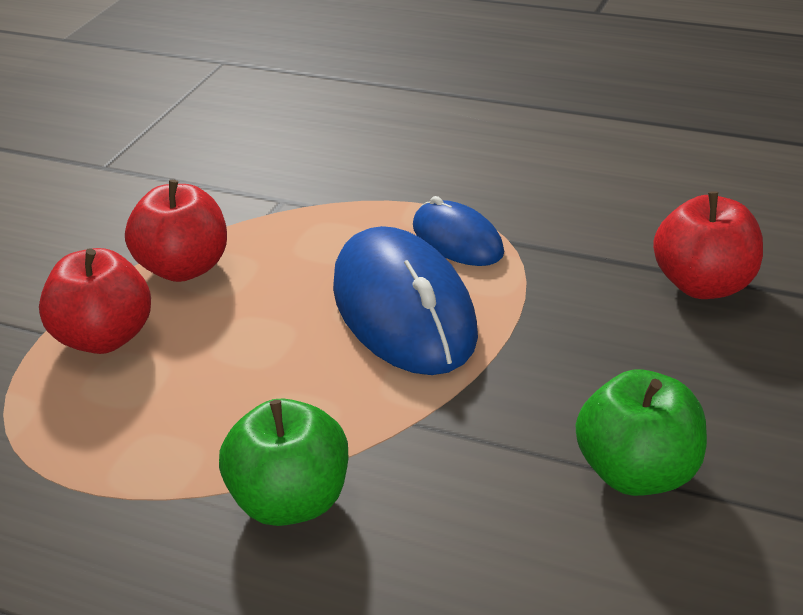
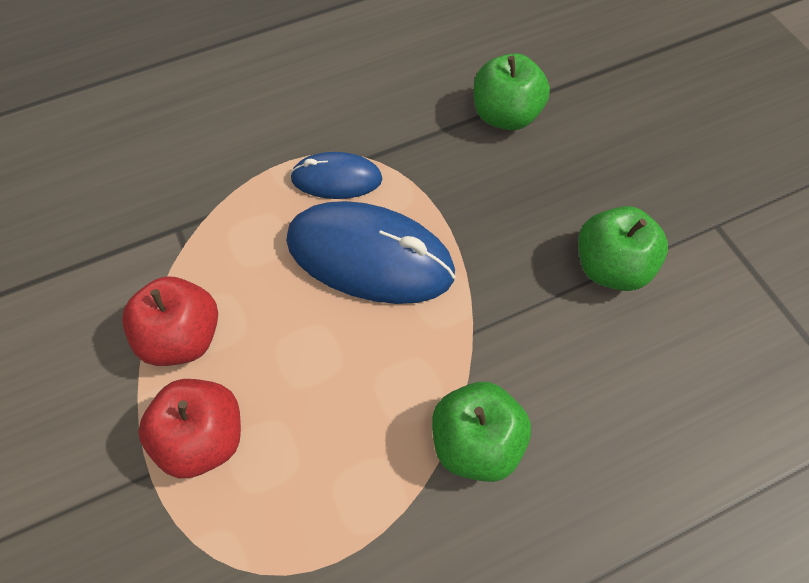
camera: 50 degrees left, 25 degrees up
red apple [653,191,763,299] -> green apple [474,53,550,130]

